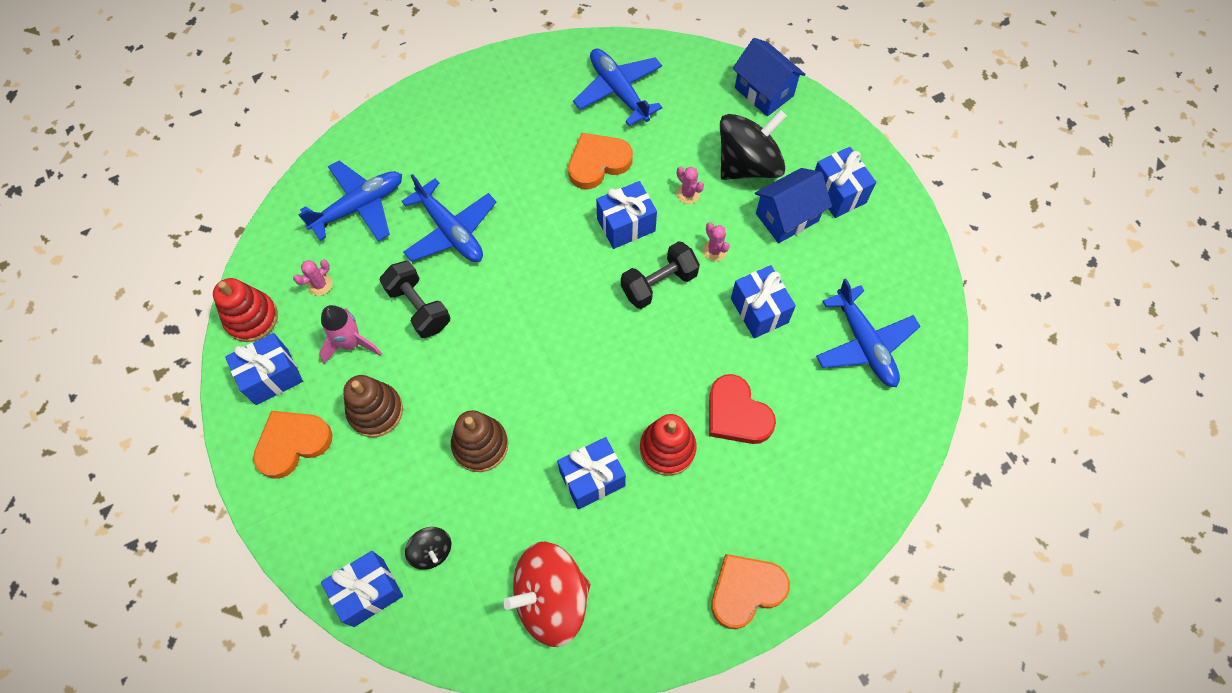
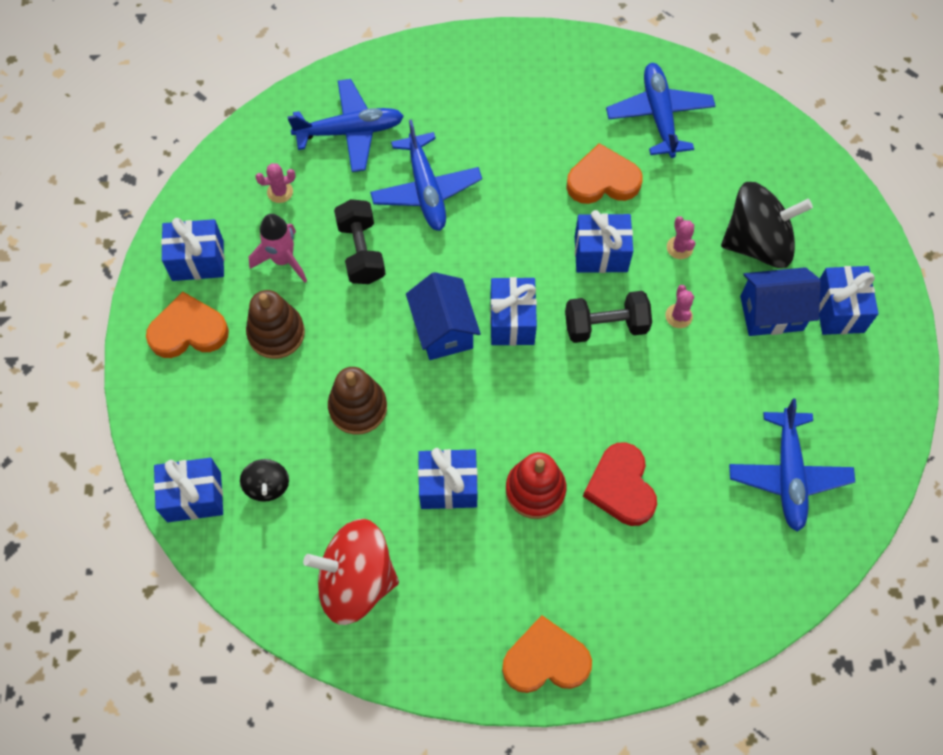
camera: 25 degrees right, 0 degrees up
red stacking toy [213,278,278,342] -> none
blue gift [731,265,796,338] -> blue gift moved to [490,277,537,346]
blue house [732,38,806,116] -> blue house moved to [406,272,481,360]

